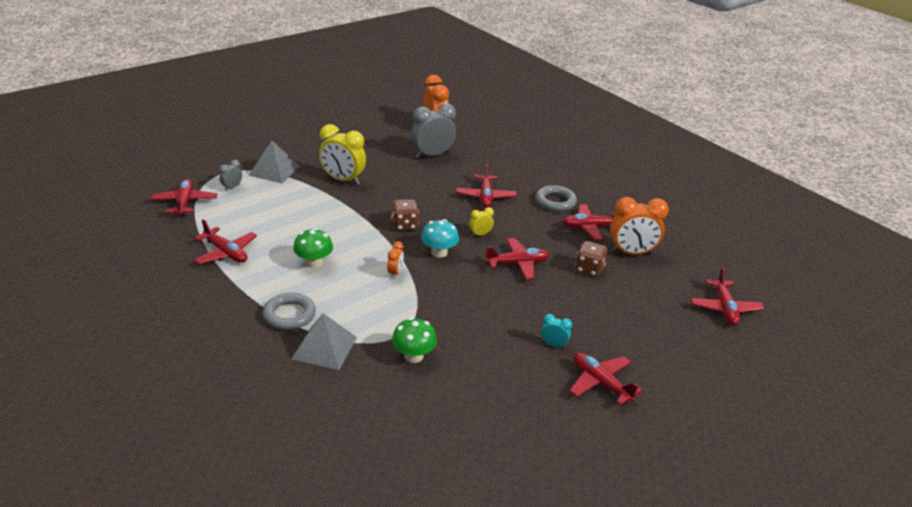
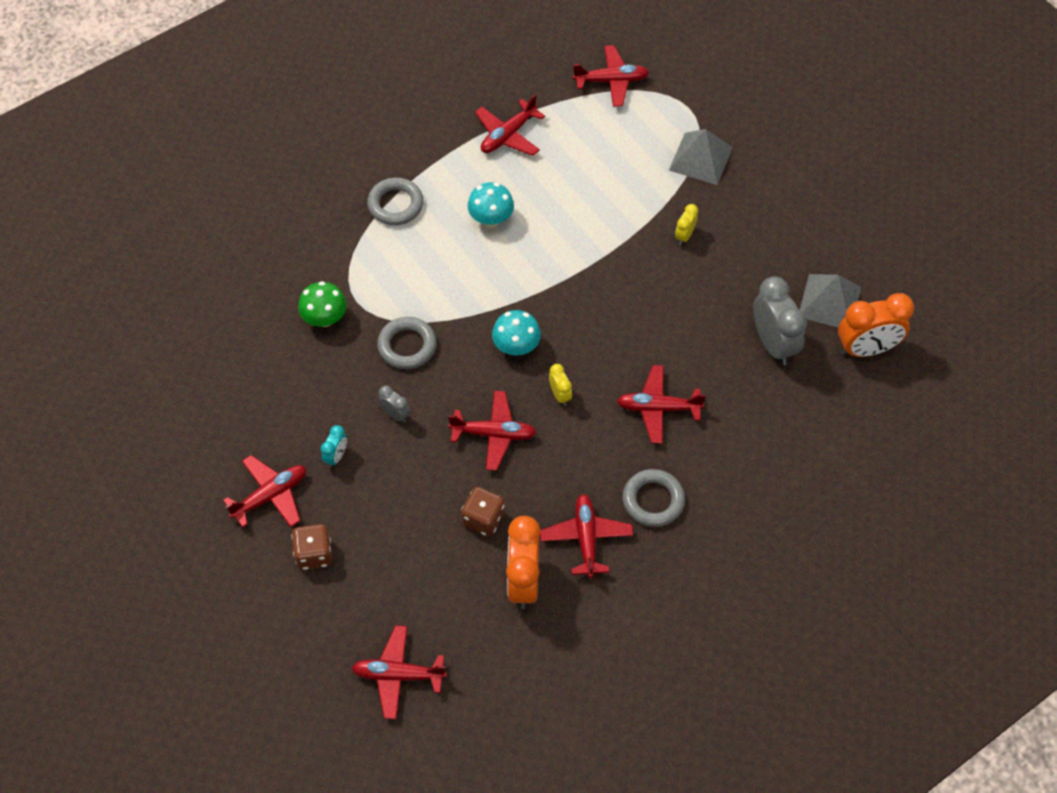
camera: 95 degrees right, 25 degrees up
grey clock [219,160,242,191] -> grey clock moved to [379,385,410,423]
grey pyramid [292,313,357,370] -> grey pyramid moved to [800,274,861,327]
green mushroom [293,228,333,268] -> turquoise mushroom [467,182,514,227]
yellow clock [319,124,366,185] -> yellow clock [675,204,698,245], size x0.48
orange clock [387,241,404,279] -> none
brown dice [391,199,419,231] -> brown dice moved to [292,524,332,570]
red plane [485,238,550,280] -> red plane turned 75 degrees counterclockwise [448,391,537,471]
none -> grey ring [377,317,437,369]

